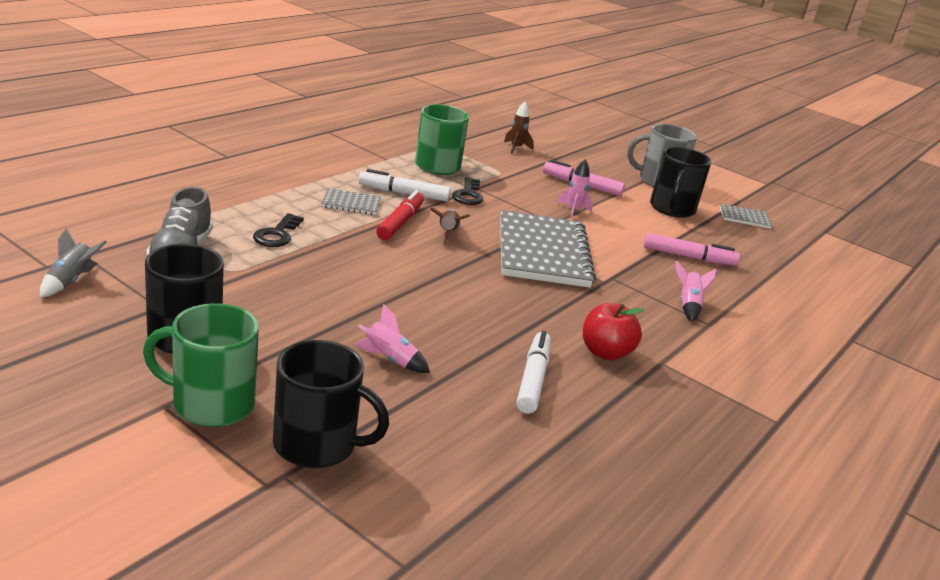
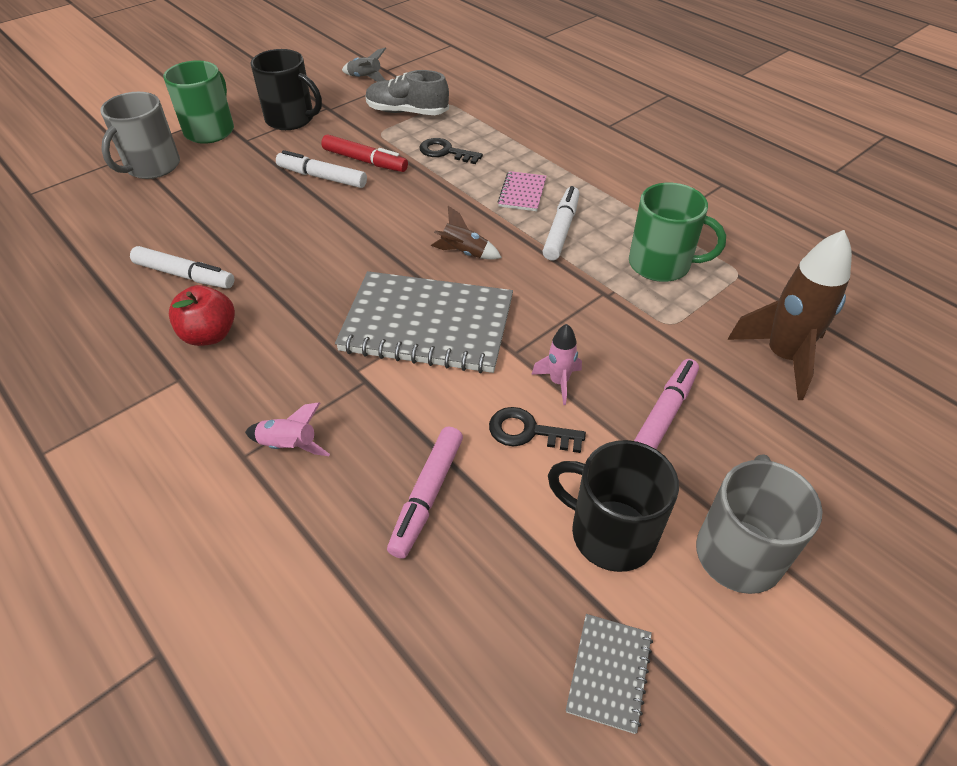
camera: 105 degrees right, 20 degrees up
black mug [273,340,389,468] -> grey mug [100,92,180,179]
grey notebook [321,188,381,215] -> pink notebook [497,171,546,211]
pink rocket [355,304,430,373] -> none
red marker [376,190,424,240] -> red marker moved to [321,134,408,172]
black key [452,177,483,205] -> black key moved to [489,407,586,453]
brown rocket [504,102,534,154] -> brown rocket [727,230,852,400], size x1.96
none -> white marker [276,150,367,188]

